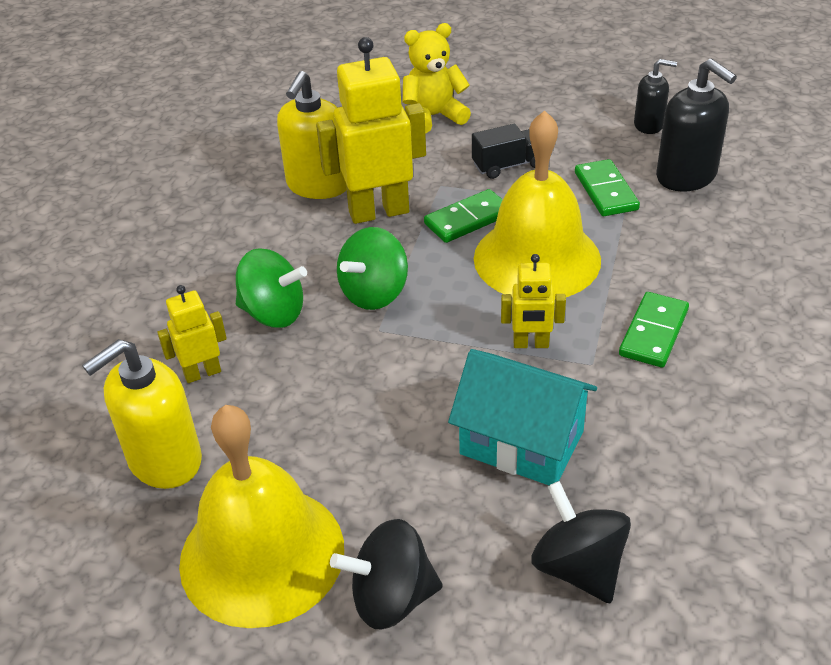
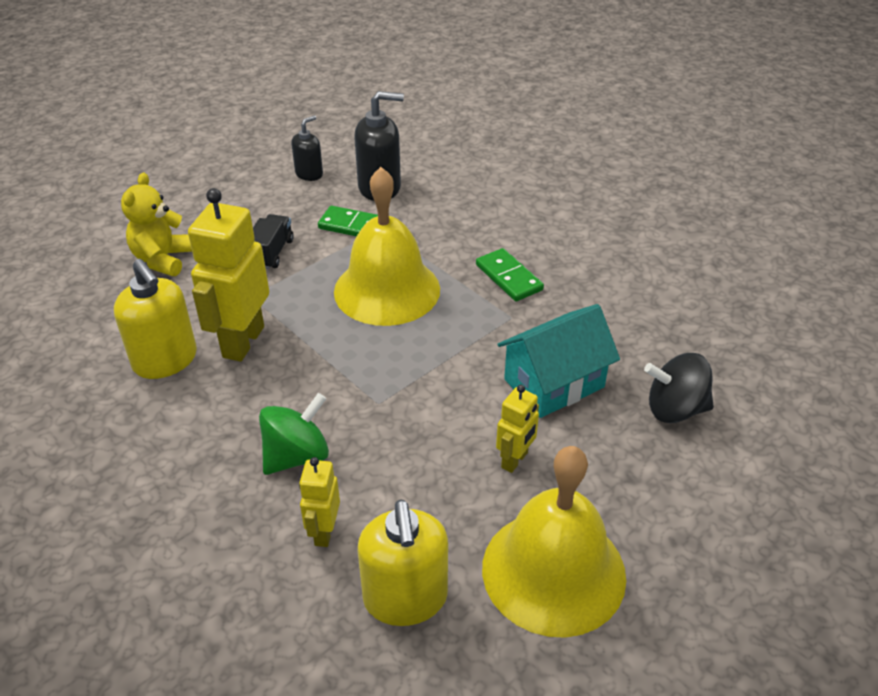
camera: 60 degrees left, 0 degrees up
black spinning top [330,519,443,629] -> none
green spinning top [337,227,408,310] -> none
green domino [424,189,503,243] -> none
yellow robot [501,254,566,348] -> yellow robot moved to [496,385,539,473]

